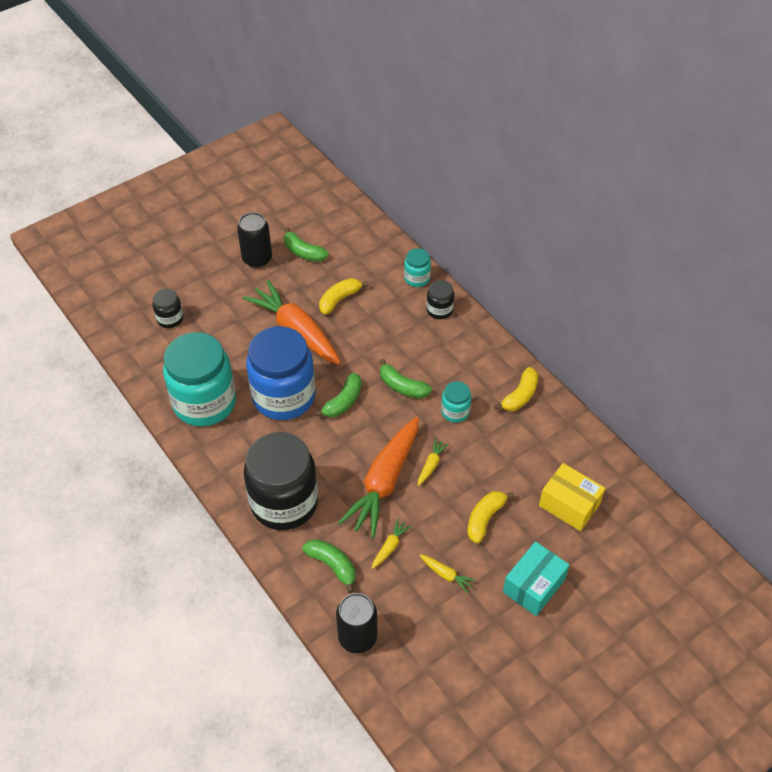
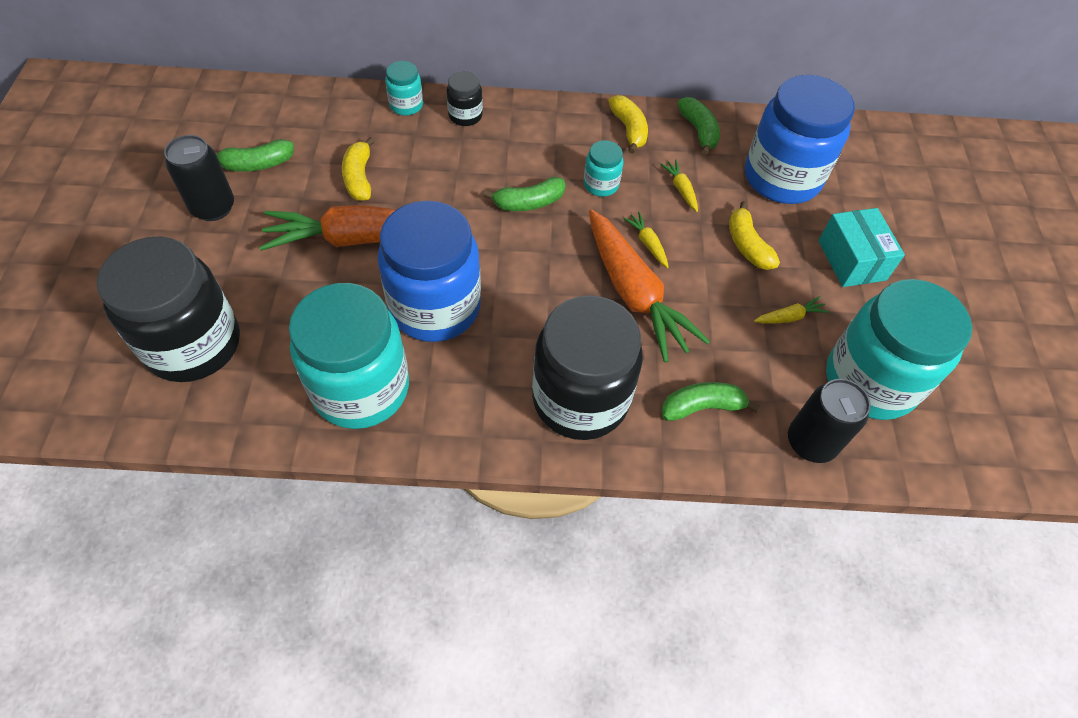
camera: 55 degrees left, 5 degrees up
black jar [153,289,183,328] -> black jar [97,236,240,382], size x2.24
green banana [314,373,362,417] -> green banana moved to [677,97,720,155]
yellow carrot [372,519,411,569] -> yellow carrot moved to [660,160,698,212]
yellow box [539,463,605,531] -> blue jar [745,75,855,204]
none -> turquoise jar [826,279,972,420]

